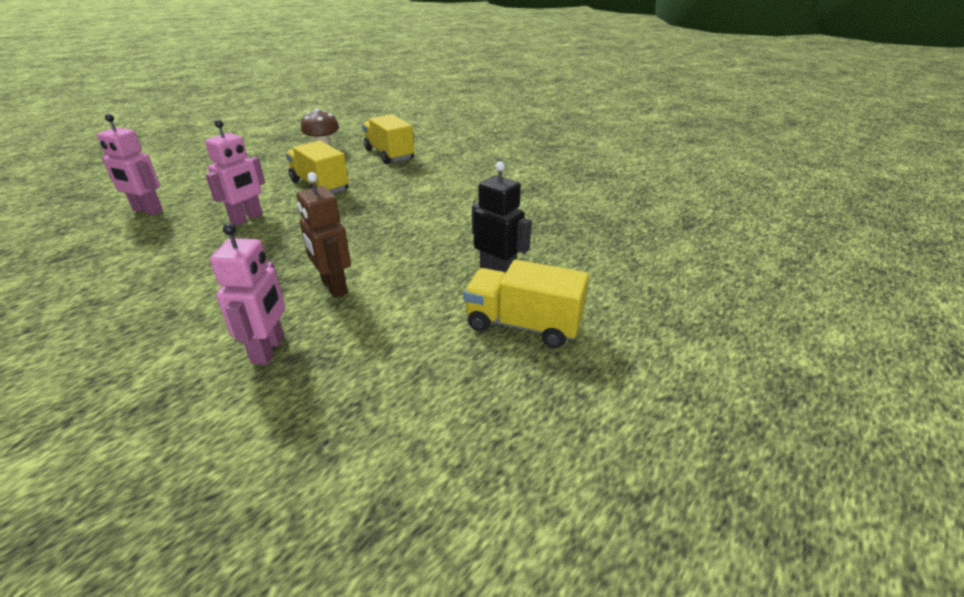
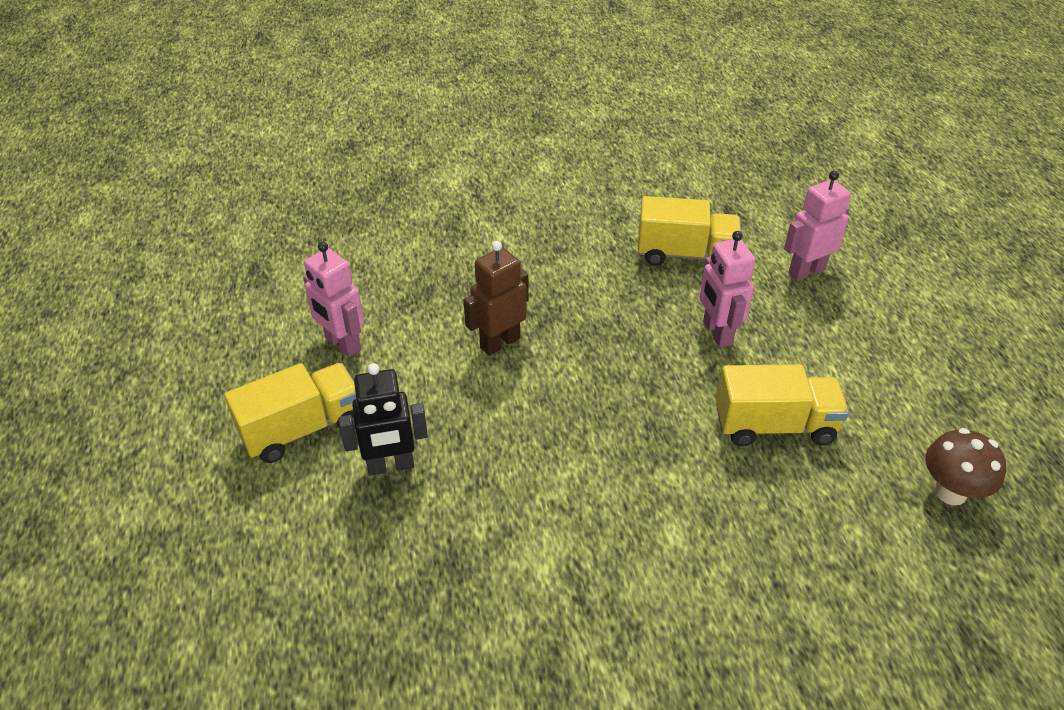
camera: 130 degrees right, 10 degrees up
pink robot [210,223,285,365] -> pink robot moved to [303,242,364,357]
brown robot [297,172,351,298] -> brown robot turned 45 degrees counterclockwise [463,241,529,356]
yellow truck [362,114,414,164] -> yellow truck moved to [638,196,741,266]

